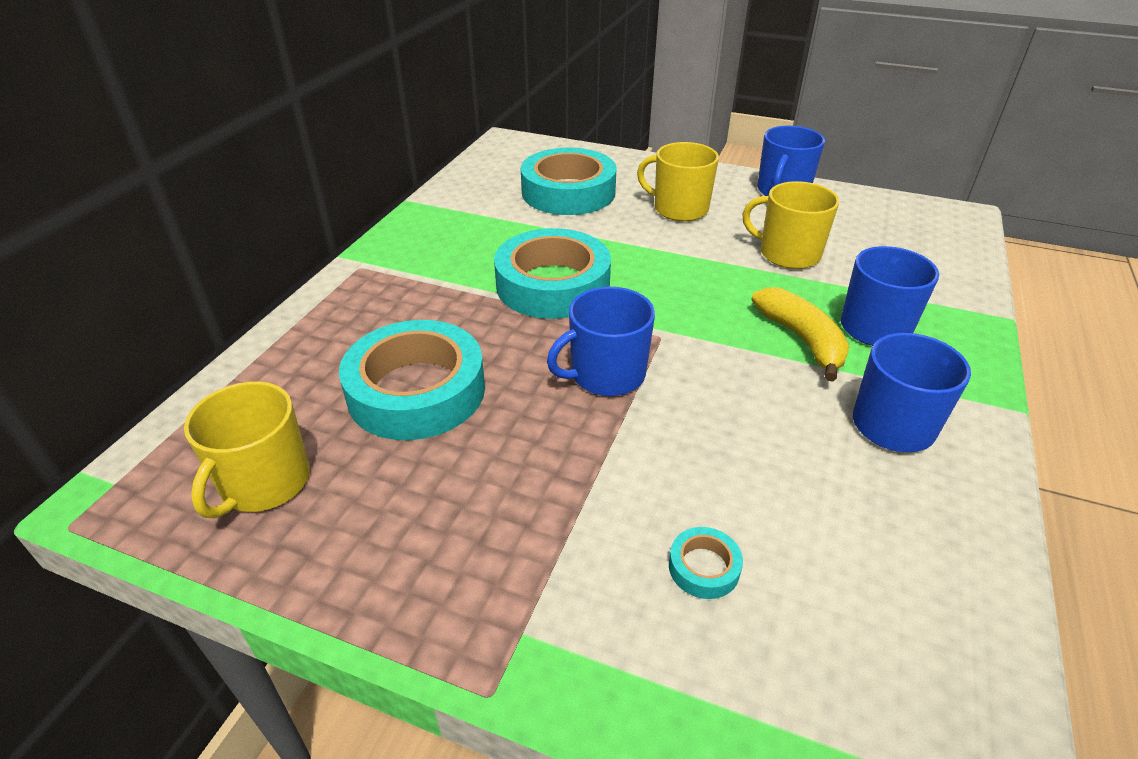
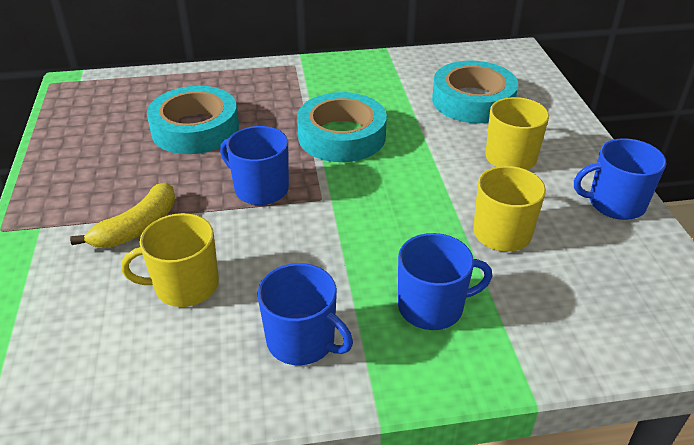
camera: 60 degrees right, 0 degrees up
yellow mug [184,381,310,518] -> yellow mug moved to [121,213,219,307]
turquoise tape [669,527,743,599] -> none
yellow banana [751,287,849,382] -> yellow banana moved to [70,182,175,248]

